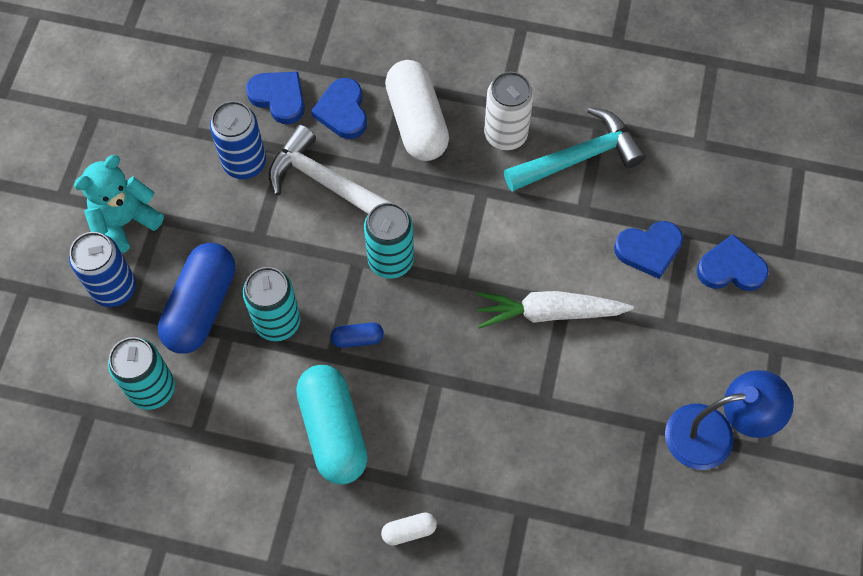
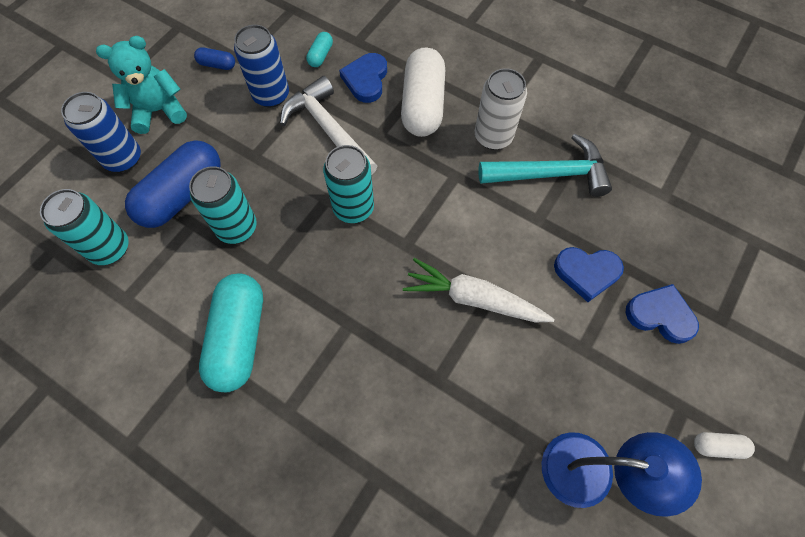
camera: 20 degrees right, 0 degrees up
blue heart [246,72,305,124] -> turquoise capsule [306,32,333,67]
blue capsule [331,323,384,348] -> blue capsule moved to [194,48,235,70]
white capsule [381,512,437,546] -> white capsule moved to [694,432,755,459]

